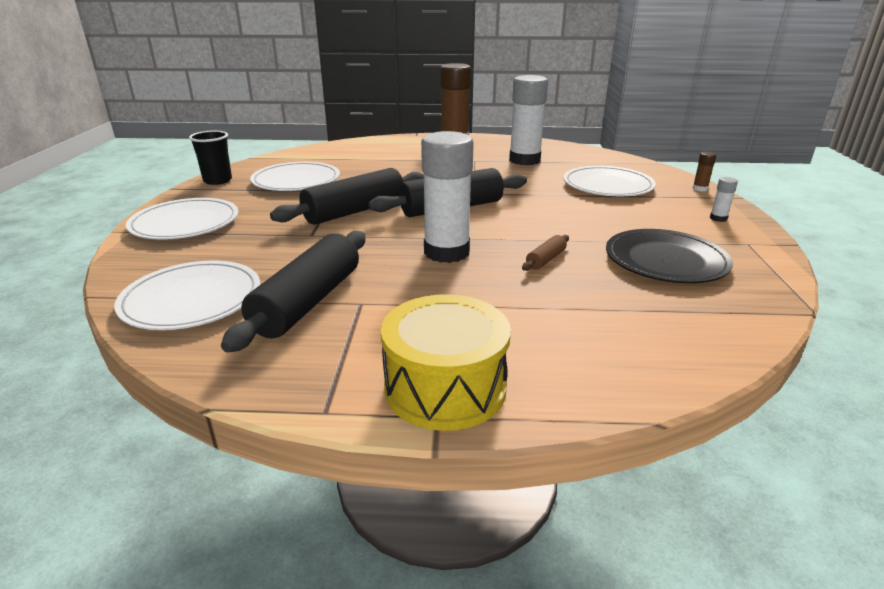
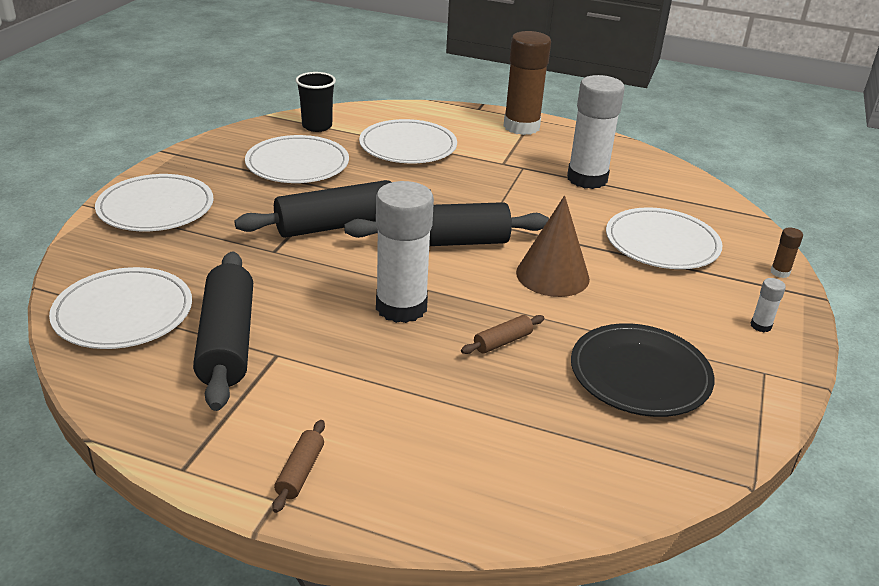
camera: 15 degrees right, 5 degrees up
black cup [189,131,232,185] -> black cup moved to [296,72,336,132]
black rolling pin [221,231,366,353] -> black rolling pin turned 45 degrees counterclockwise [193,251,253,411]
yellow drum [381,294,511,431] -> brown rolling pin [272,420,325,513]
none -> white plate [359,119,457,163]
none -> brown cone [516,195,590,297]

